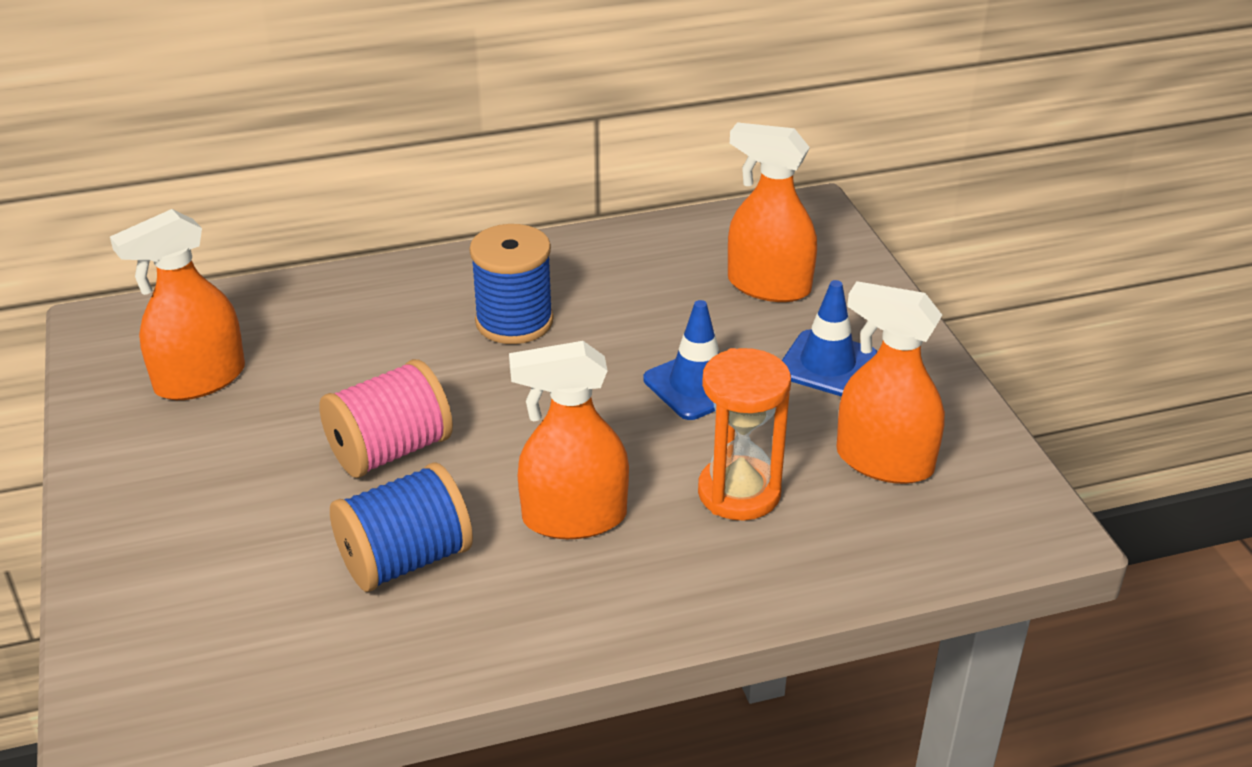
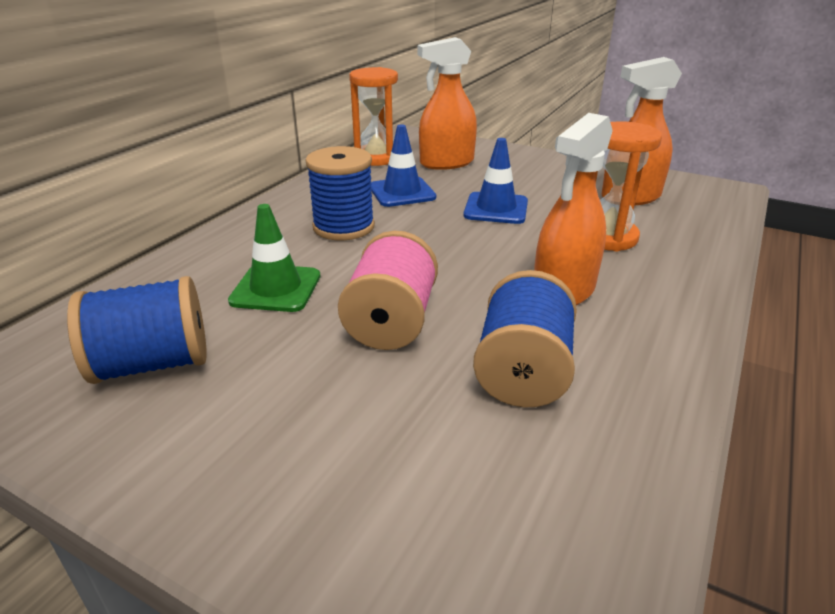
camera: 45 degrees left, 5 degrees down
orange spray bottle [110,209,245,400] -> blue spool [67,276,207,384]
blue traffic cone [782,280,877,397] -> blue traffic cone moved to [371,124,436,207]
none -> green traffic cone [228,204,320,312]
none -> orange hourglass [349,67,398,166]

